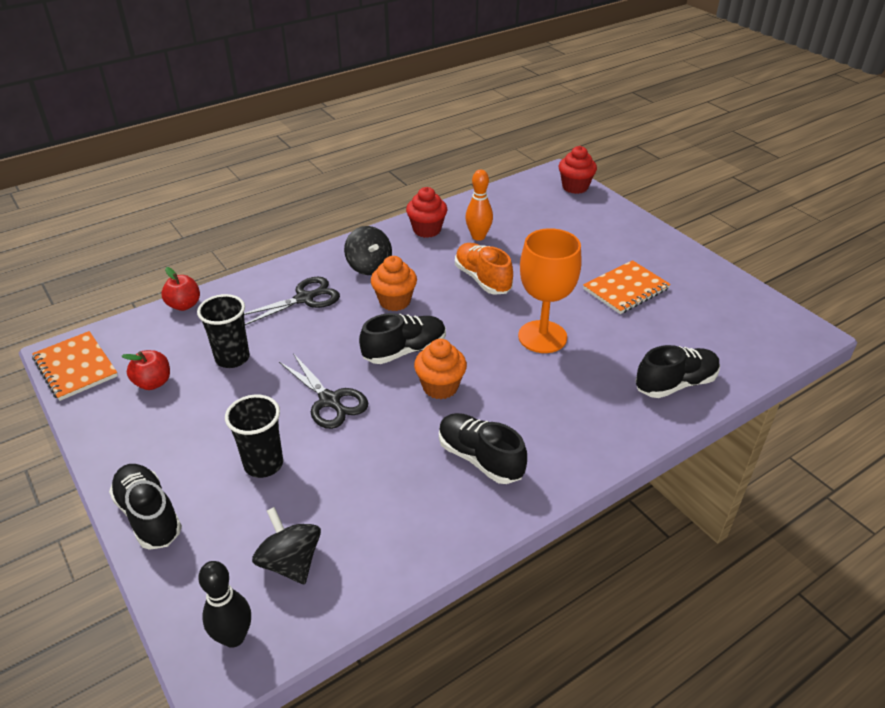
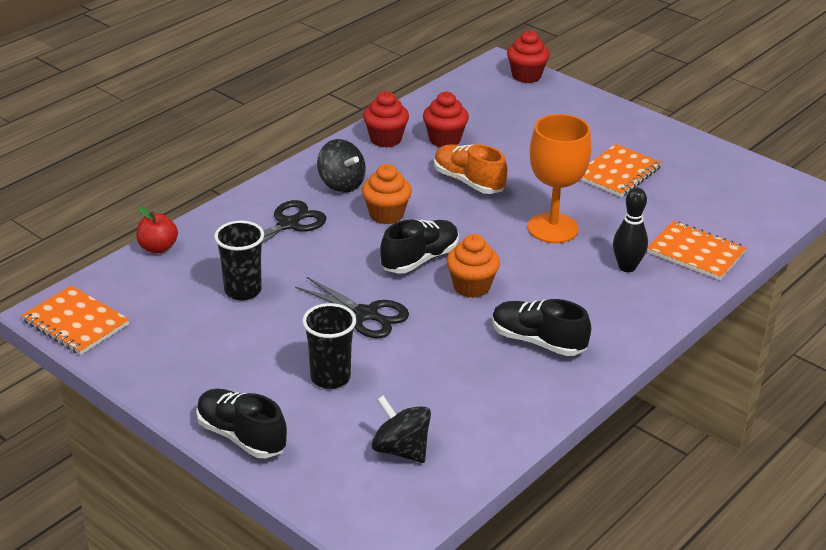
camera: 15 degrees left, 5 degrees down
red apple [122,350,170,390] -> none
black bowling pin [198,561,251,648] -> black bowling pin moved to [613,188,648,272]
orange bowling pin [465,170,493,241] -> red cupcake [423,92,469,147]
black shoe [636,345,720,398] -> orange notebook [647,221,746,280]

